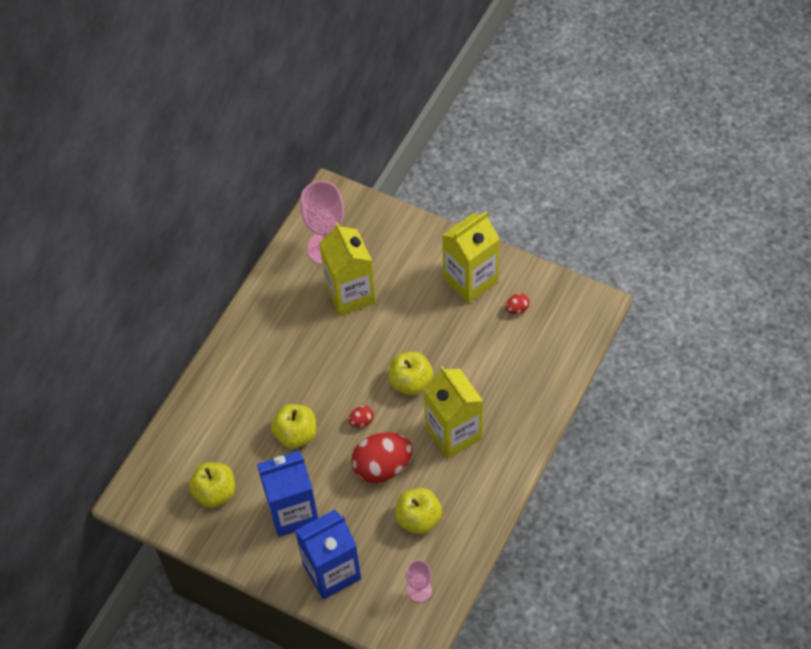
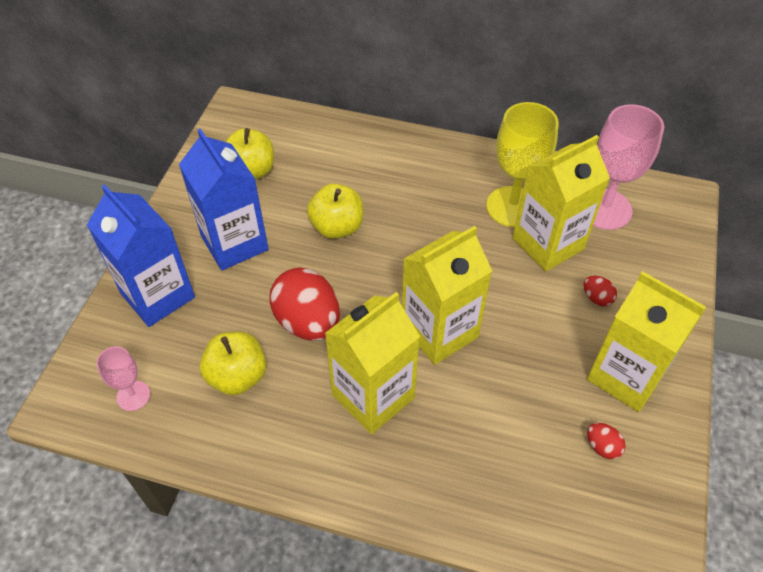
camera: 75 degrees right, 5 degrees down
red egg [349,406,374,427] -> red egg moved to [583,276,617,306]
yellow apple [388,352,433,395] -> yellow carton [402,226,492,365]
none -> yellow goblet [486,102,559,227]

